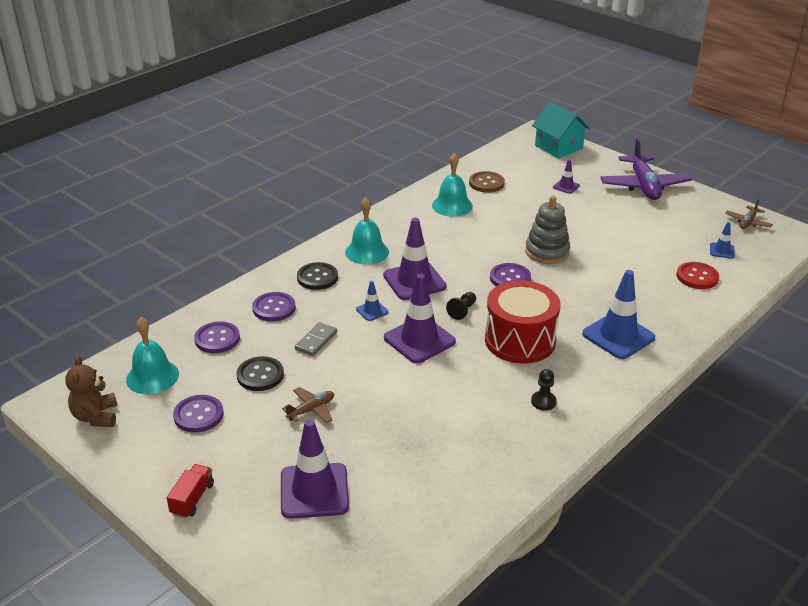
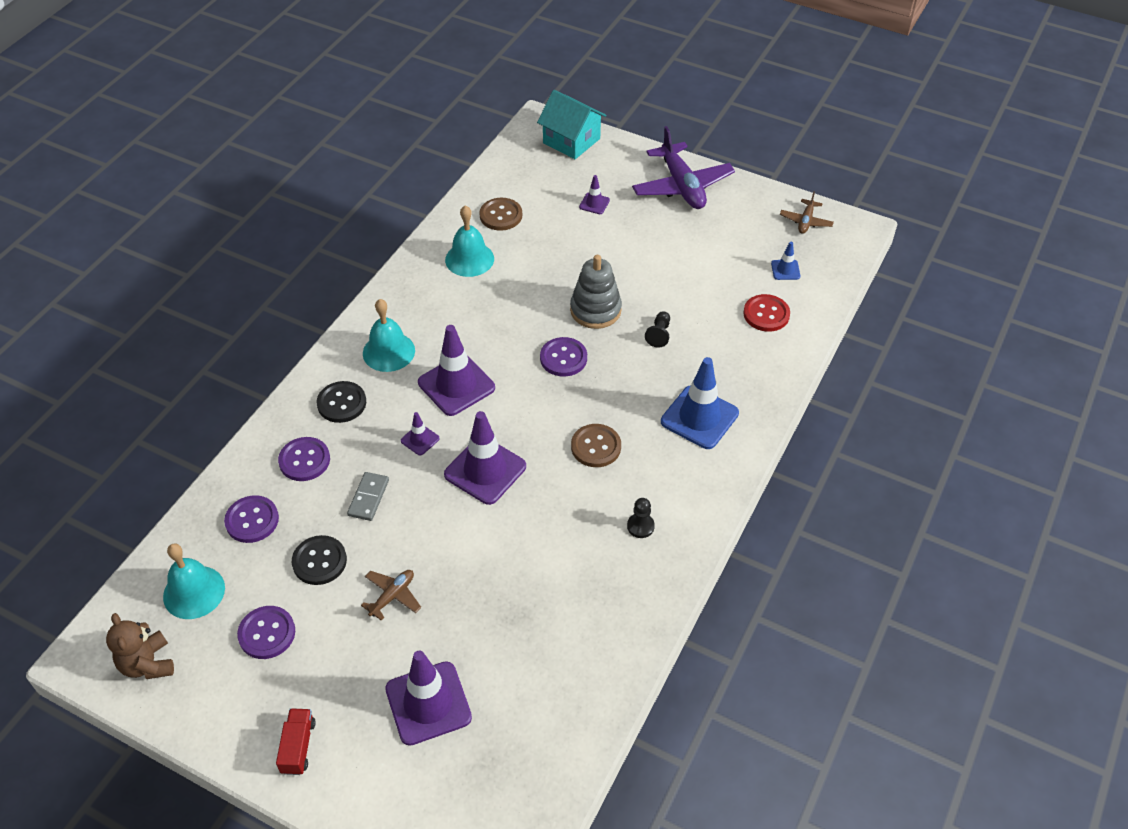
camera: 15 degrees left, 15 degrees up
blue traffic cone [356,281,389,321] -> purple traffic cone [401,412,440,456]
black pawn [446,292,476,320] -> black pawn moved to [645,311,670,348]
red drum [485,280,561,364] -> brown button [571,424,621,467]

